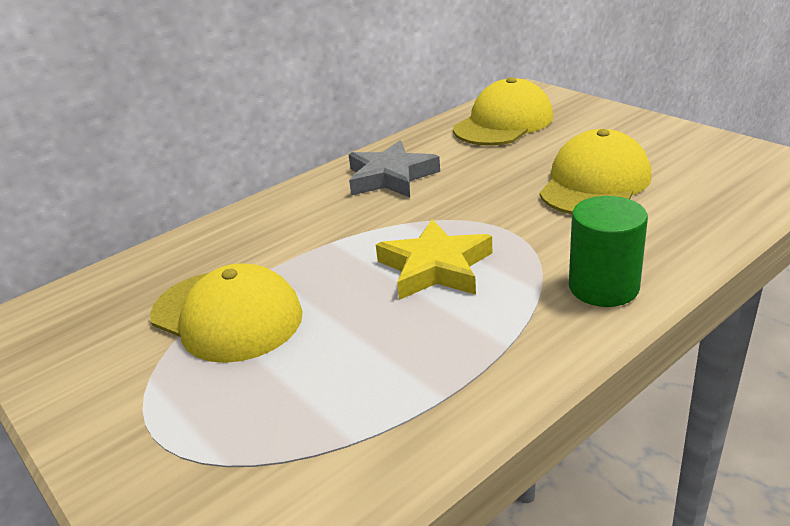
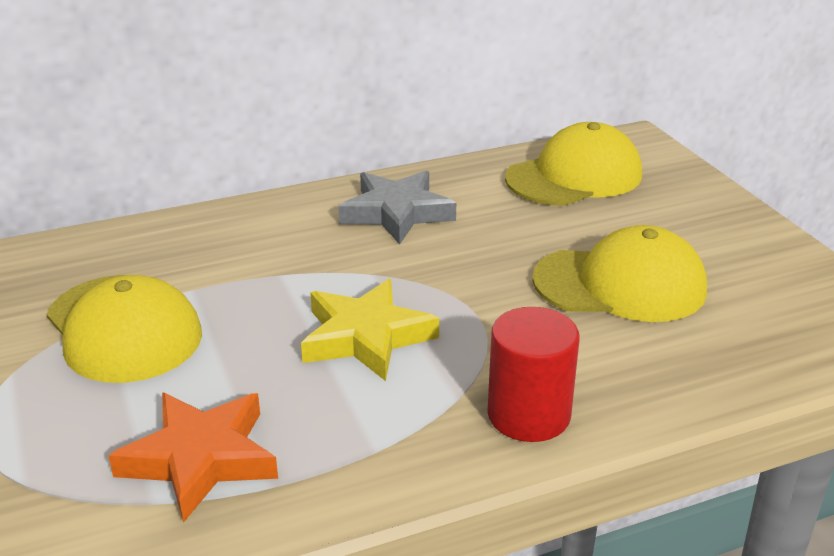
camera: 15 degrees right, 0 degrees up
yellow cap [540,129,652,215] -> yellow cap turned 45 degrees clockwise [532,225,707,322]
green cylinder [569,196,648,307] -> red cylinder [487,307,580,442]
none -> orange star [109,393,278,523]

